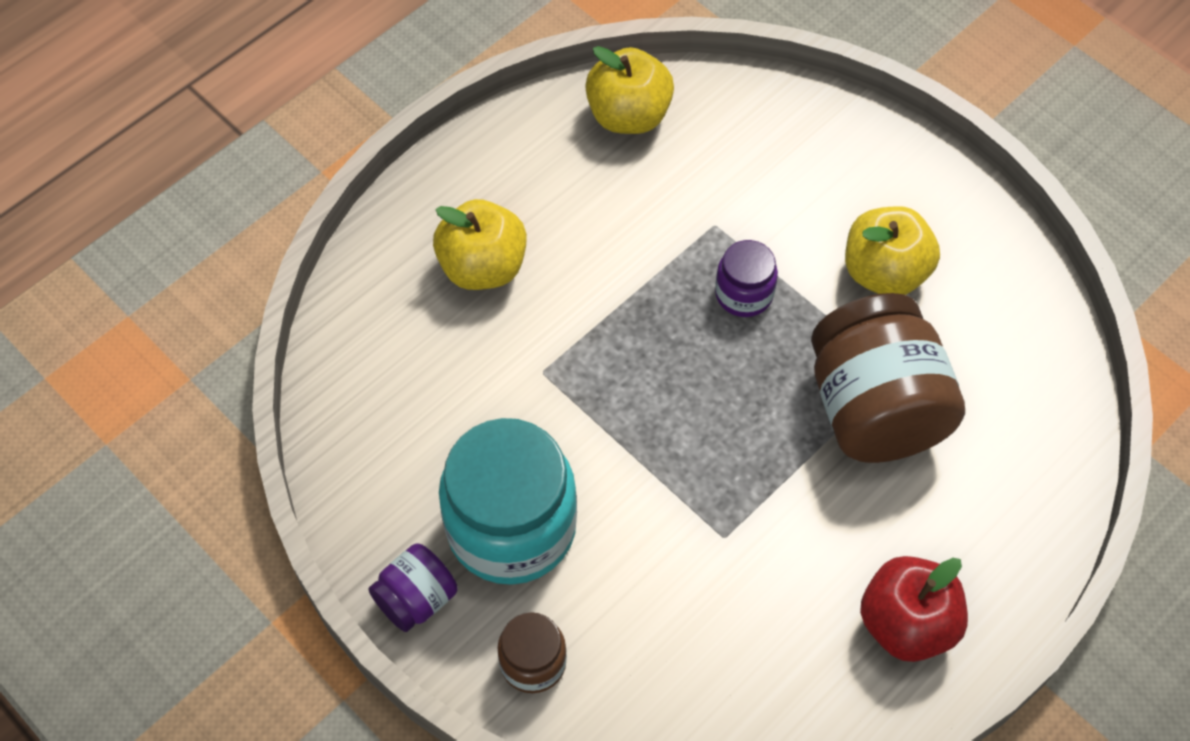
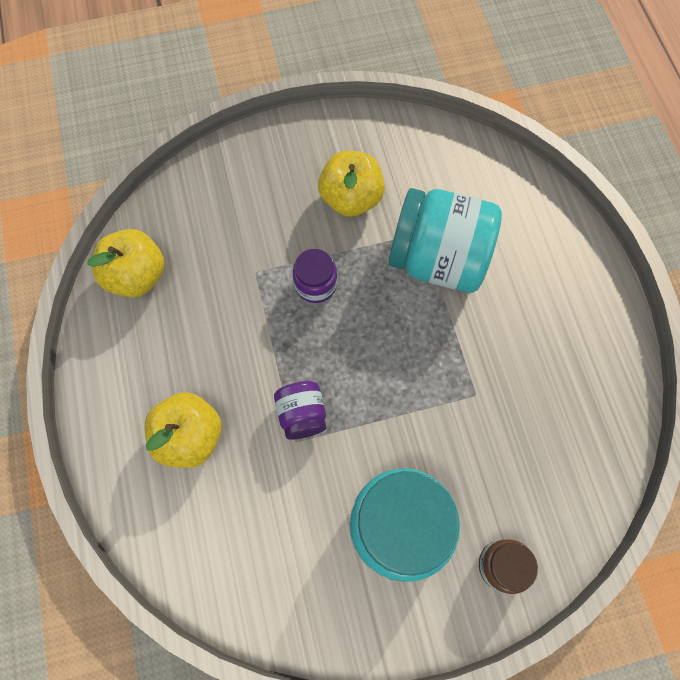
camera: 60 degrees left, 10 degrees up
purple jar [369,543,458,632] -> purple jar moved to [274,381,326,440]
brown jar [811,293,965,463] -> turquoise jar [389,188,502,293]
red apple [860,556,968,662] -> none

